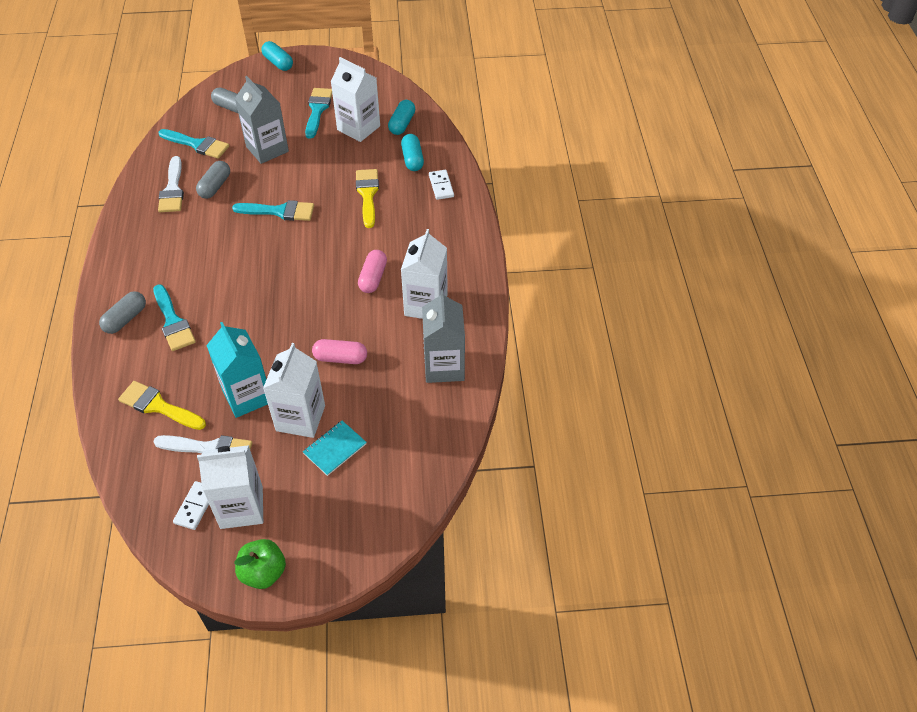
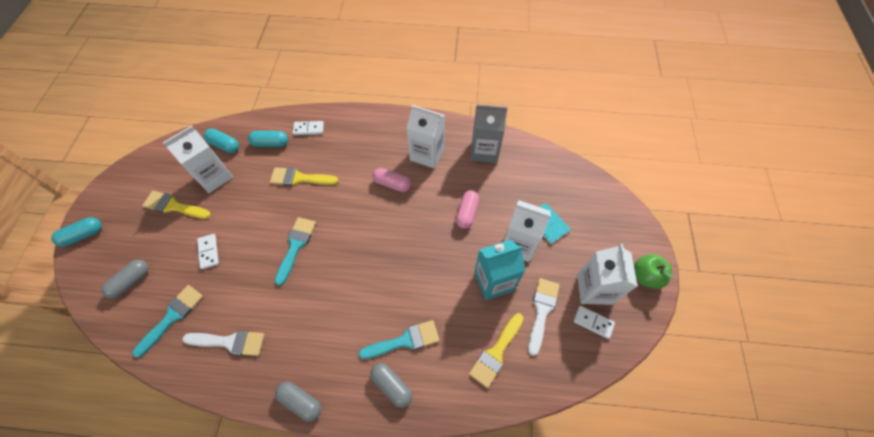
camera: 80 degrees left, 10 degrees up
grey capsule [196,161,230,199] -> grey capsule moved to [275,381,321,422]
grey carton [235,76,289,164] -> white domino [197,234,219,269]
turquoise brush [305,88,332,139] -> yellow brush [142,191,211,219]

